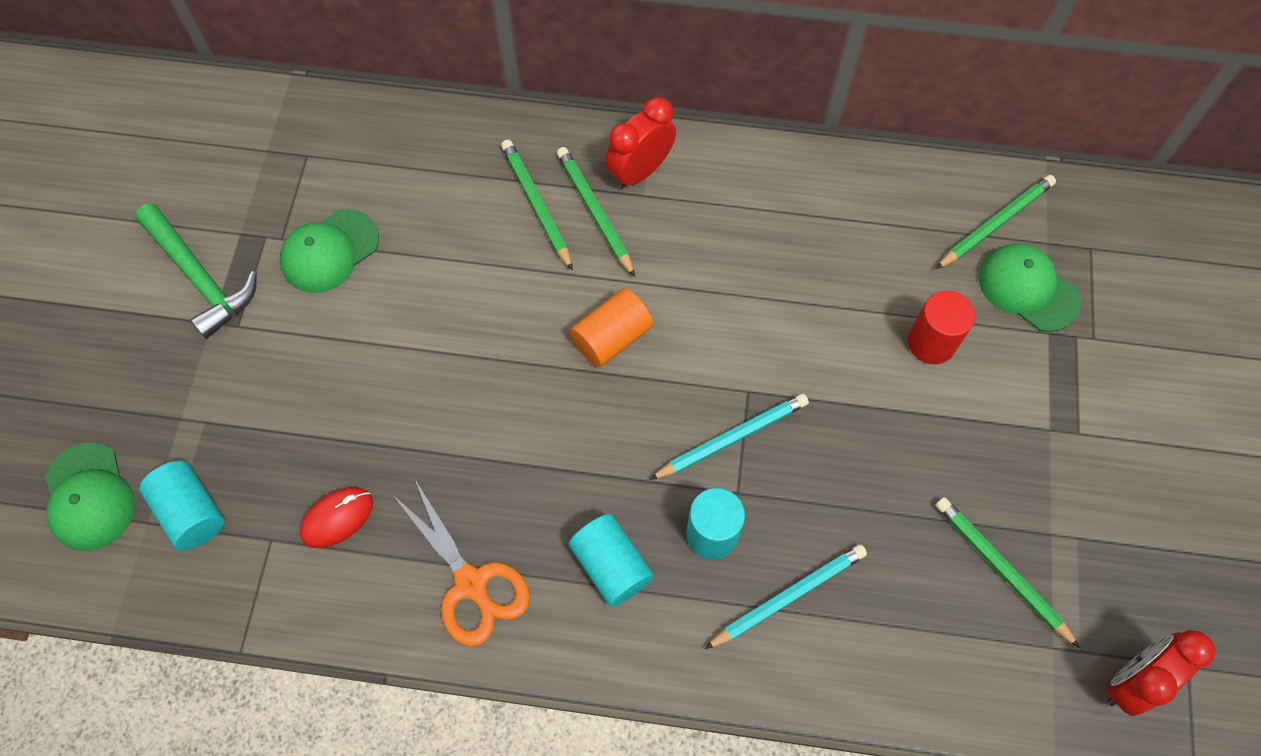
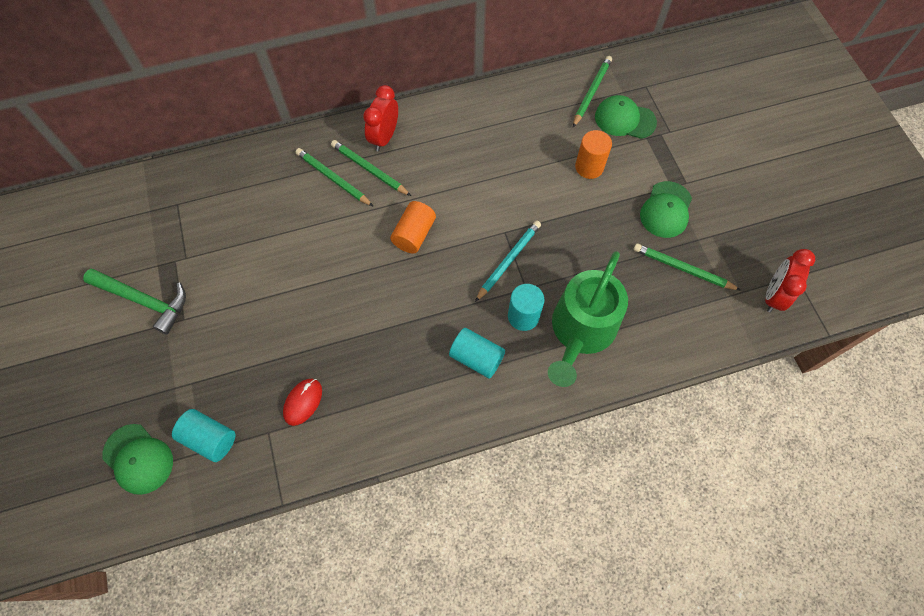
camera: 25 degrees left, 0 degrees up
green cap [280,209,379,293] -> green cap moved to [640,181,692,238]
orange scissors [392,478,530,647] -> none
turquoise pencil [704,544,867,649] -> green watering can [548,251,628,387]
red cylinder [908,291,975,364] -> orange cylinder [575,130,612,179]

